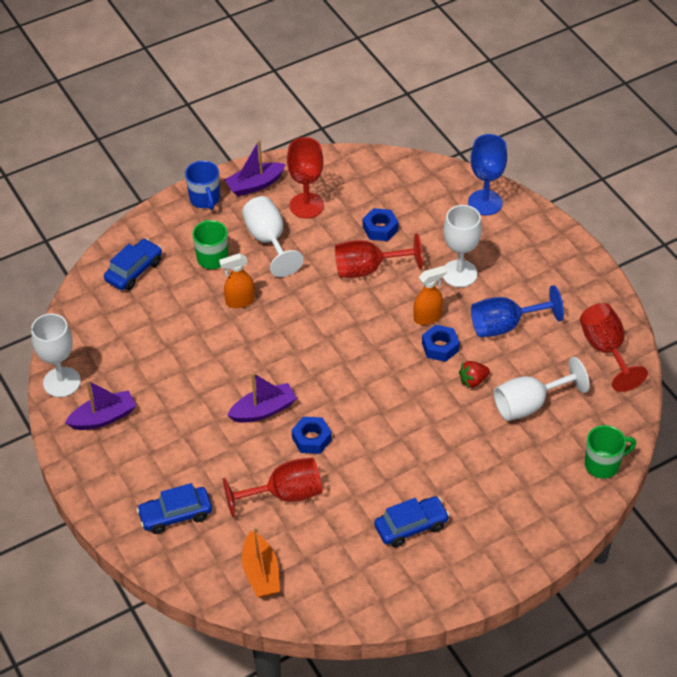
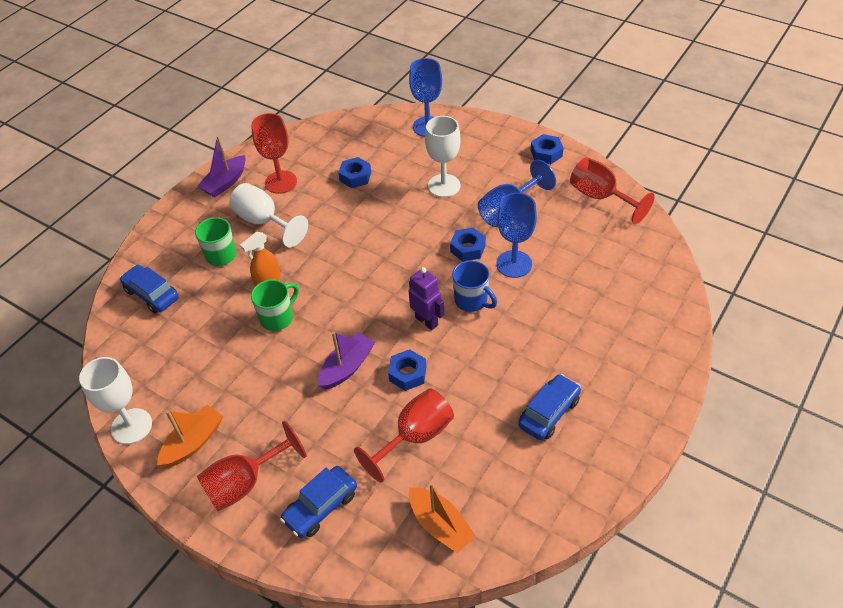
camera: 25 degrees left, 0 degrees up
purple boat [65,380,136,430] -> orange boat [157,404,223,468]
blue car [104,238,162,290] -> blue car turned 60 degrees counterclockwise [120,265,179,314]
blue mug [185,161,220,210] -> blue mug moved to [452,260,497,312]
red goblet [335,233,423,278] -> red goblet moved to [197,421,306,511]
orange spray bottle [414,266,446,325] -> none
red strawberry [459,361,490,388] -> blue goblet [496,193,537,278]
white goblet [494,357,590,421] -> none
green mug [585,425,636,479] -> green mug moved to [251,280,299,331]
none -> purple robot [408,267,444,330]
none -> blue nut [531,134,563,164]

